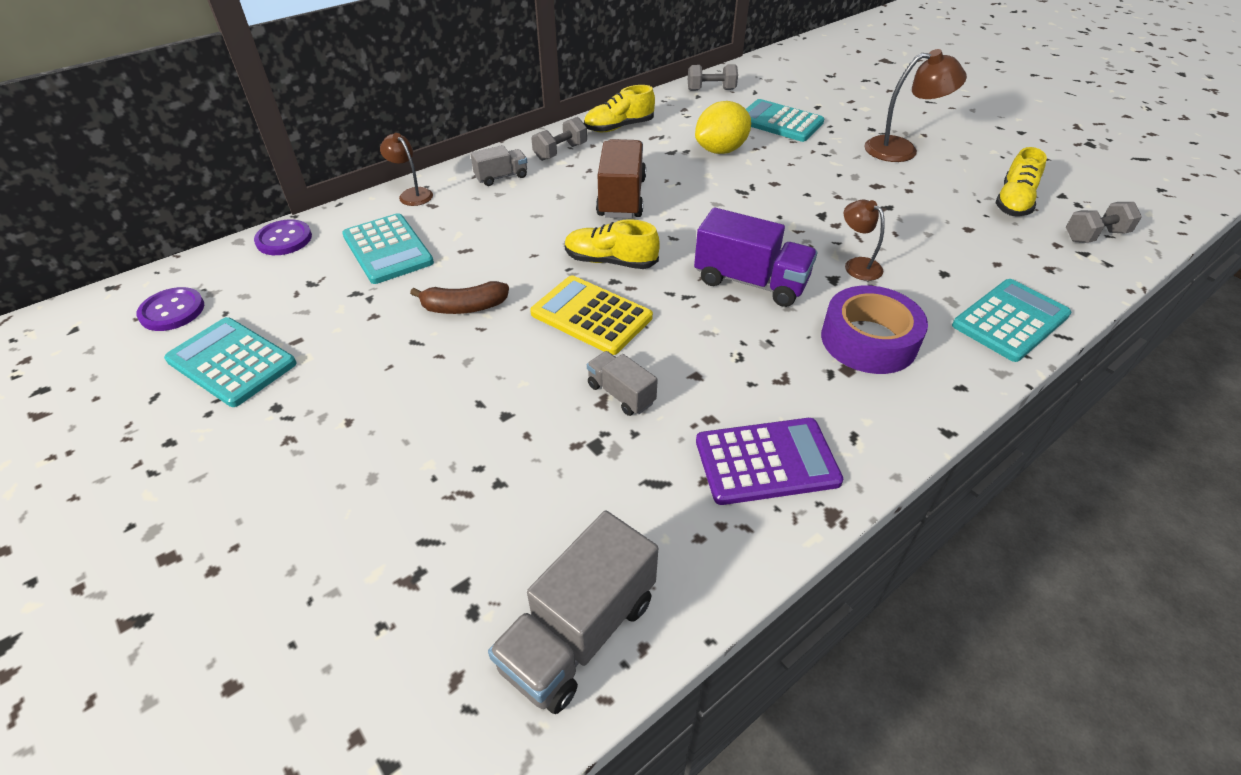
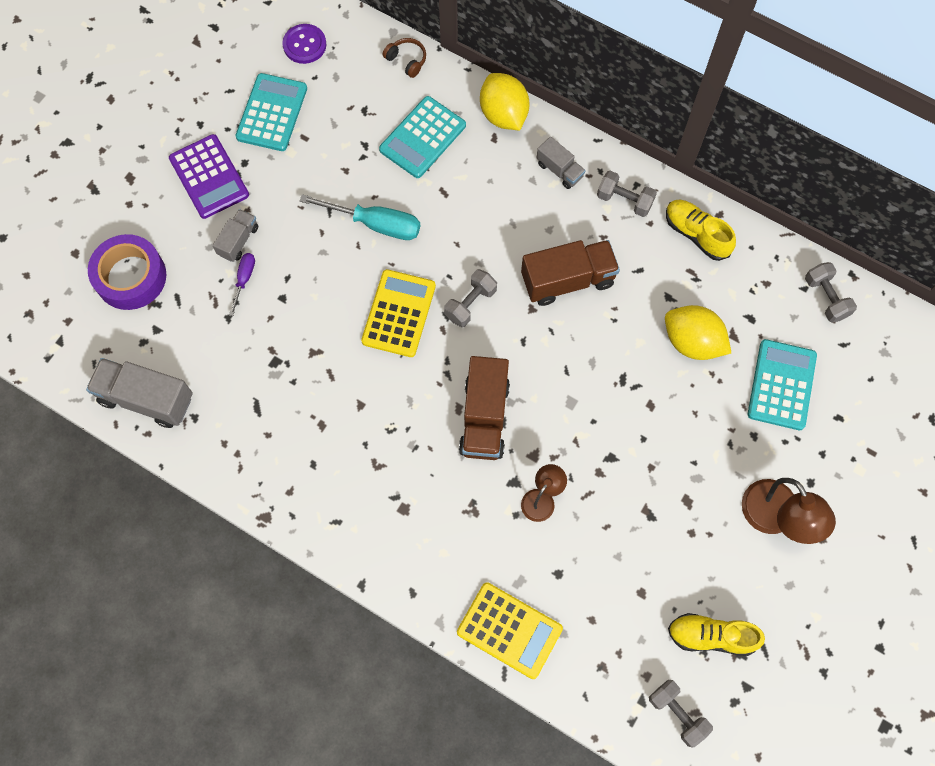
camera: 70 degrees right, 25 degrees up
purple button [254,219,312,255] -> brown headphones [383,38,426,78]
brown lamp [380,133,433,206] -> yellow lemon [480,73,529,130]
brown banana [410,281,509,314] -> turquoise screwdriver [300,194,420,240]
yellow shoe [565,219,660,269] -> grey dumbbell [444,269,497,327]
grey truck [587,351,658,416] -> grey truck moved to [213,209,258,262]
purple truck [694,207,817,307] -> brown truck [459,356,510,460]
purple calculator [696,418,843,505] -> purple calculator moved to [169,134,249,219]
purple tape [821,286,928,374] -> purple tape moved to [88,234,166,310]
turquoise calculator [952,279,1072,362] -> yellow calculator [457,582,563,679]
none -> purple screwdriver [229,253,255,316]

